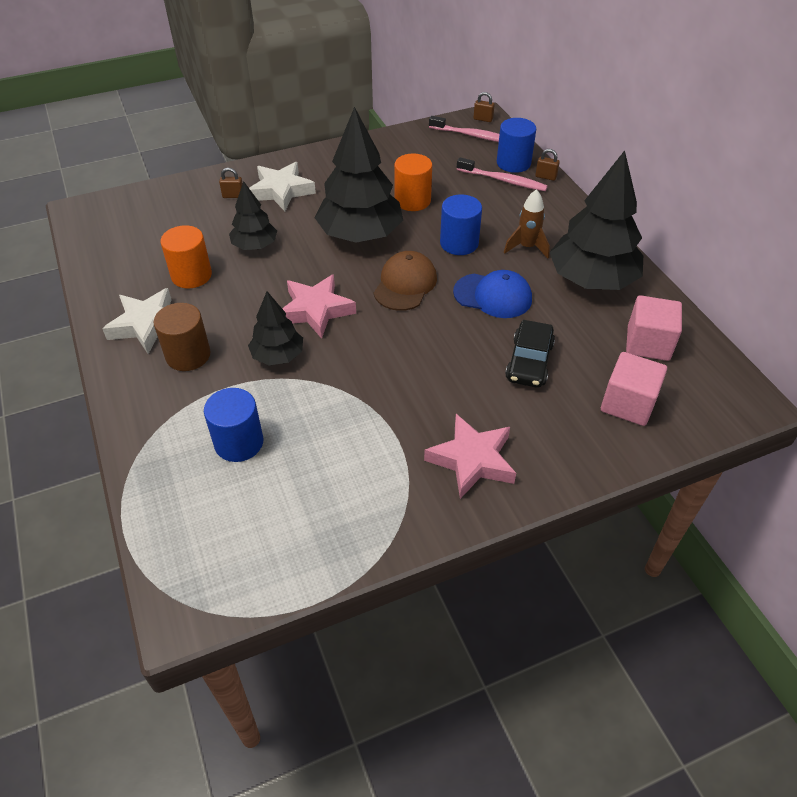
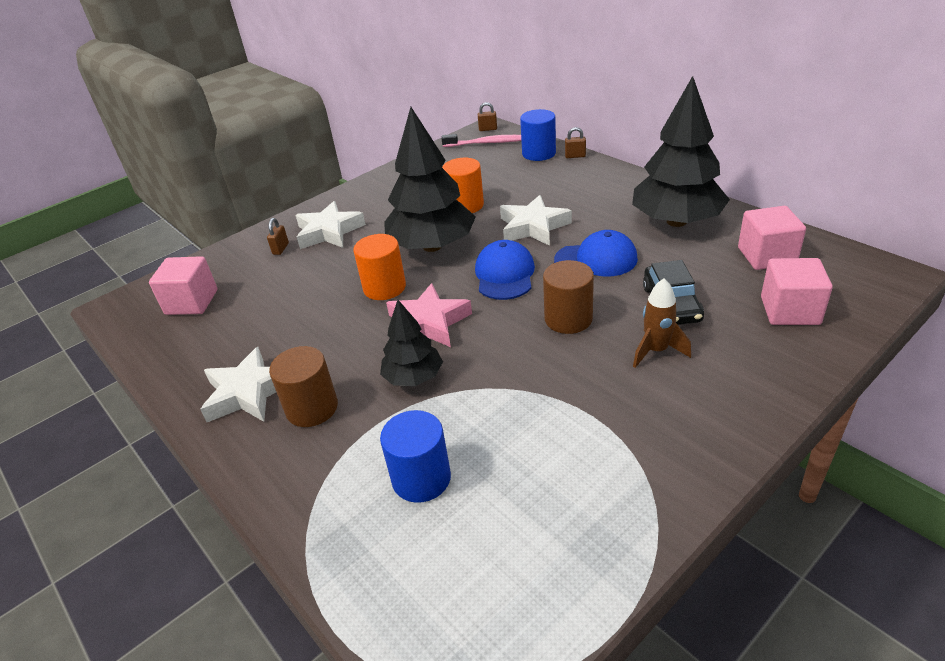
camera: 15 degrees left, 10 degrees down
orange cylinder [160,225,212,288] -> orange cylinder moved to [353,234,406,300]
brown padlock [219,168,243,198] -> brown padlock turned 60 degrees counterclockwise [267,218,289,255]
black tree [229,181,277,250] -> none
brown cap [374,251,437,311] -> blue cap [475,240,535,300]
pink star [424,414,516,499] -> none
blue cylinder [440,195,482,255] -> white star [500,195,572,246]
pink toothbrush [457,157,548,191] -> none
brown rocket [504,189,550,259] -> brown rocket moved to [633,278,691,368]
none -> pink cube [149,256,217,315]
none -> brown cylinder [543,260,594,334]

